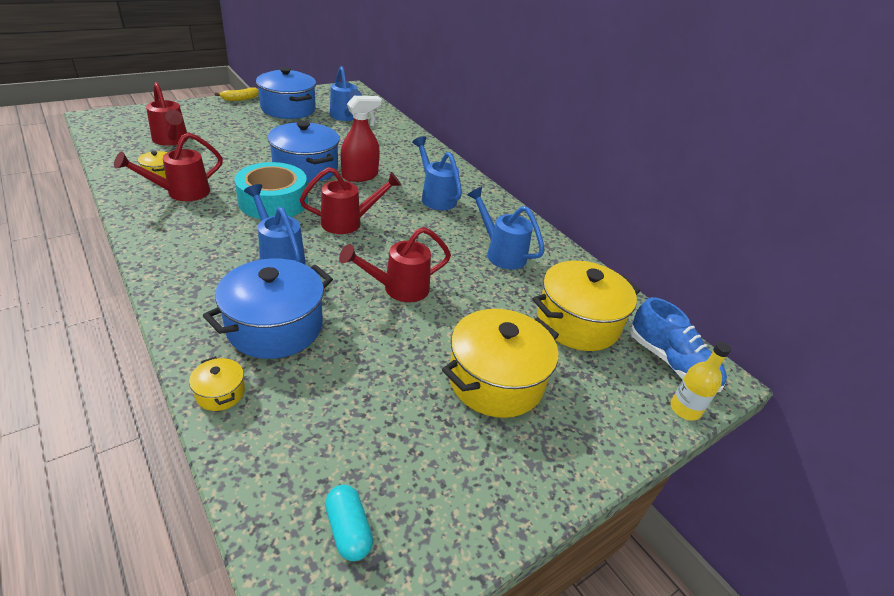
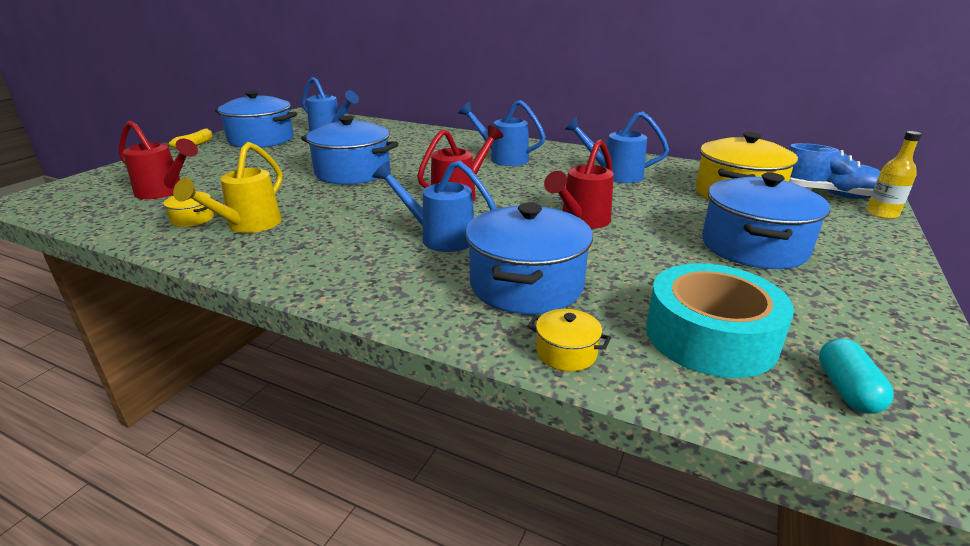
camera: 25 degrees left, 10 degrees down
red watering can [114,132,223,201] -> yellow watering can [173,142,283,233]
turquoise tape [235,162,308,219] -> turquoise tape moved to [646,263,794,378]
turquoise capsule [325,485,373,561] -> turquoise capsule turned 60 degrees clockwise [819,338,894,414]
red spray bottle [341,96,382,182] -> none
yellow pot [442,309,559,418] -> blue pot [702,173,830,269]

